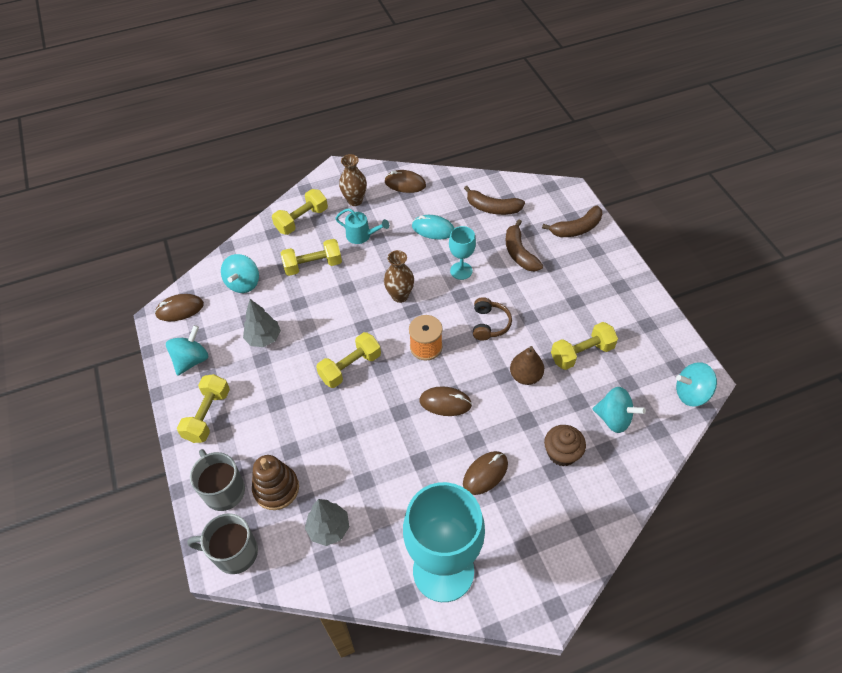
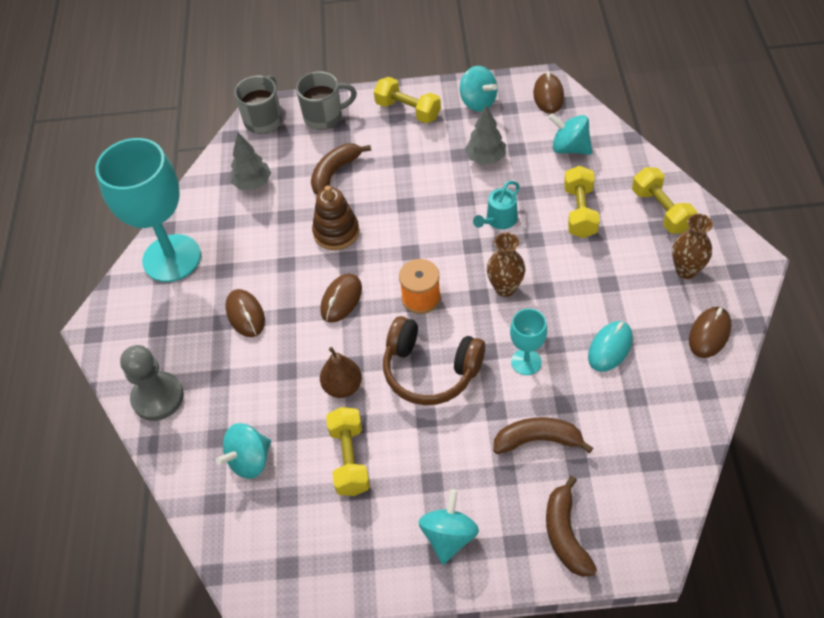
camera: 110 degrees right, 0 degrees up
brown stacking toy [252,455,299,510] -> brown stacking toy moved to [312,186,359,250]
yellow dumbbell [316,332,381,388] -> none
turquoise watering can [335,208,389,244] -> turquoise watering can moved to [473,181,520,229]
brown banana [464,186,525,215] -> brown banana moved to [311,143,371,194]
brown headphones [473,297,512,341] -> brown headphones [383,316,485,405], size x1.72
brown cupcake [544,425,586,466] -> none
turquoise spinning top [676,362,717,407] -> turquoise spinning top moved to [419,489,479,565]
none -> grey pawn [120,345,184,421]

